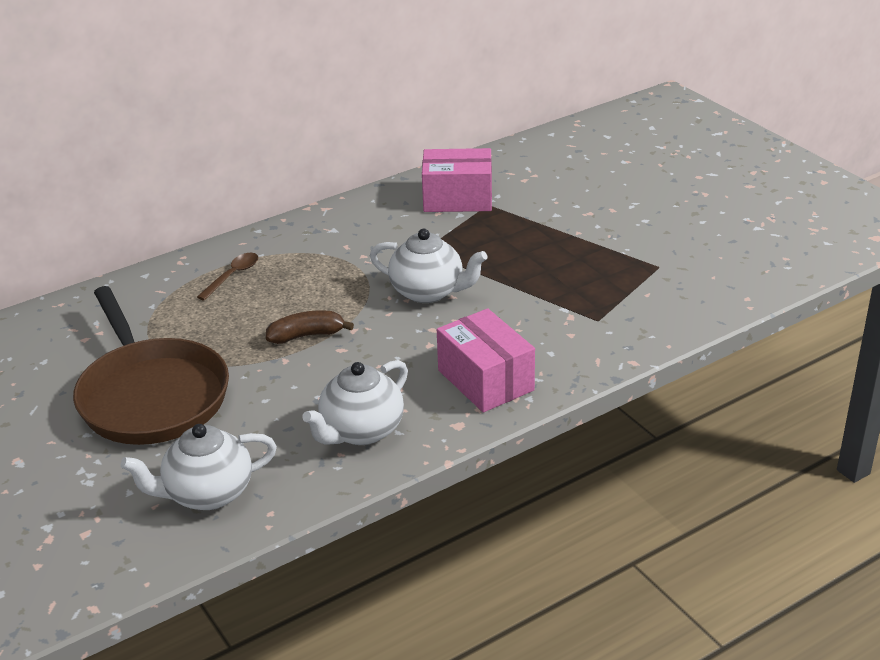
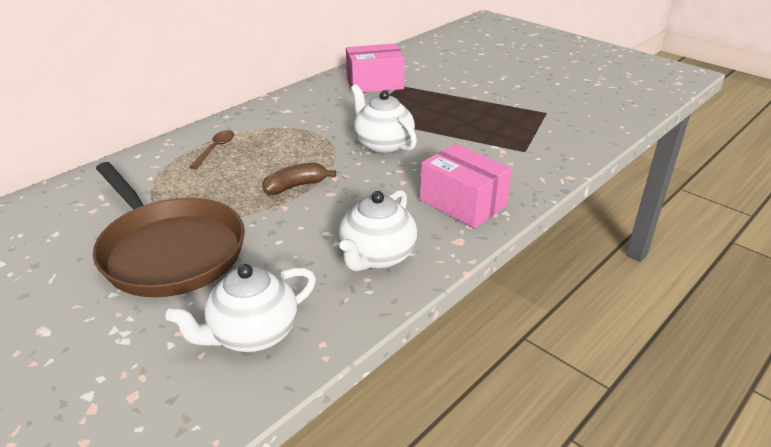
camera: 15 degrees left, 0 degrees up
white teapot [370,229,487,303] -> white teapot turned 135 degrees counterclockwise [351,84,417,154]

